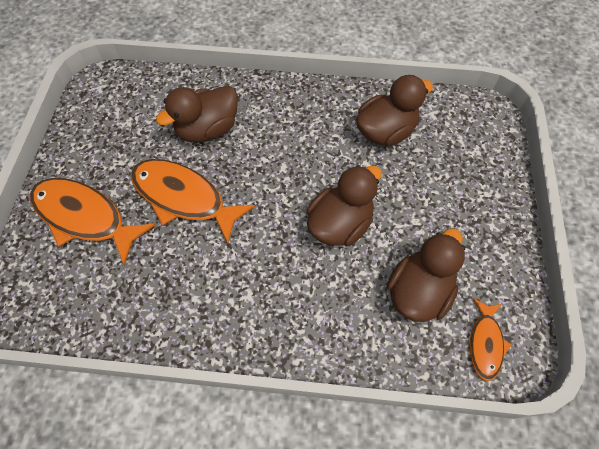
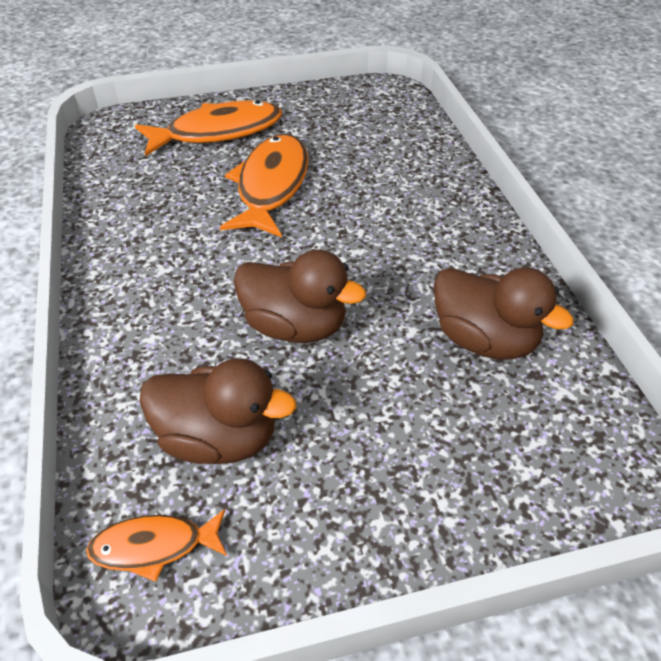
camera: 70 degrees right, 15 degrees down
orange fish [30,178,155,265] -> orange fish turned 60 degrees clockwise [135,100,282,156]
brown duck [156,85,238,142] -> none

